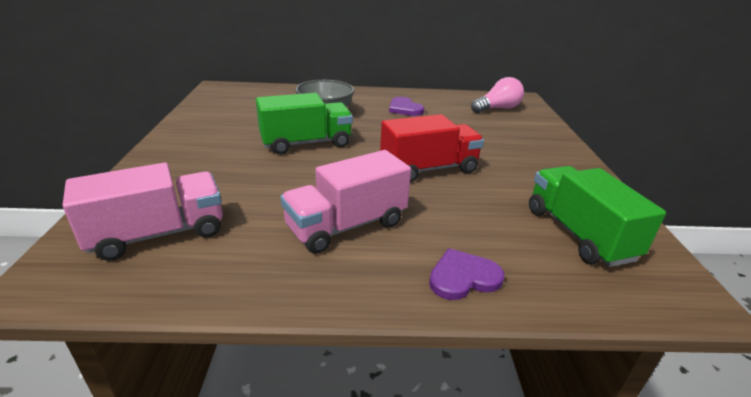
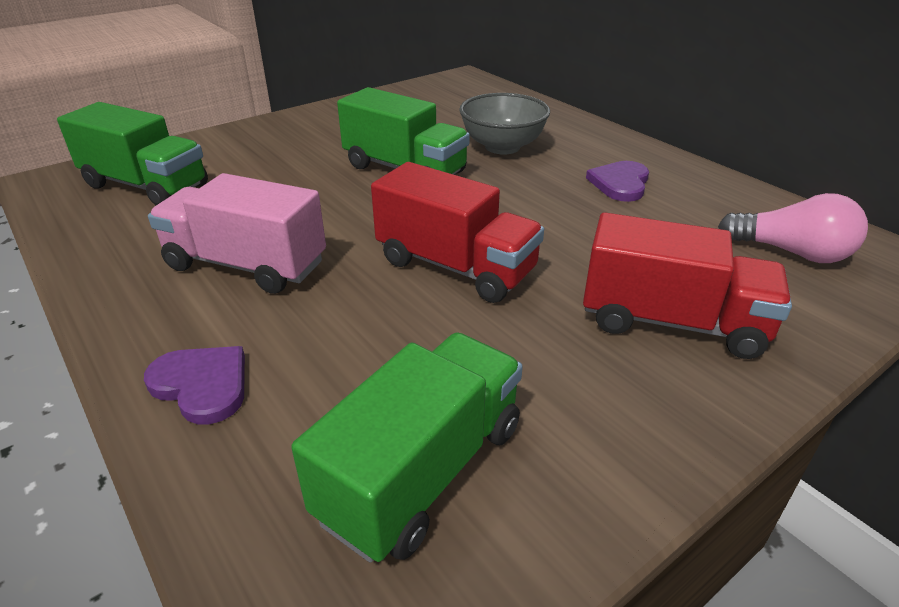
camera: 55 degrees right, 5 degrees up
pink truck [62,162,223,261] -> green truck [57,102,208,205]
none -> red truck [583,212,792,359]

